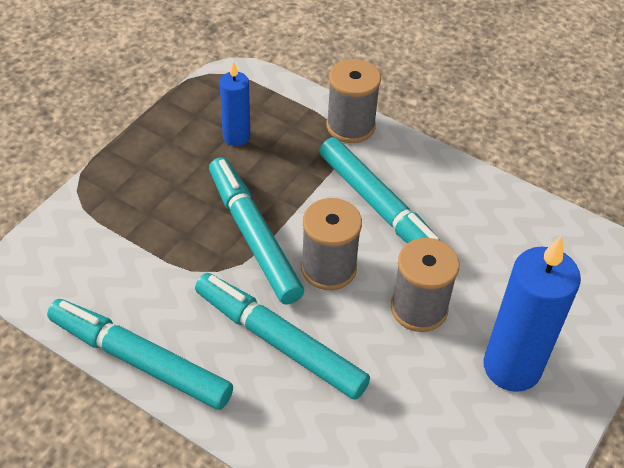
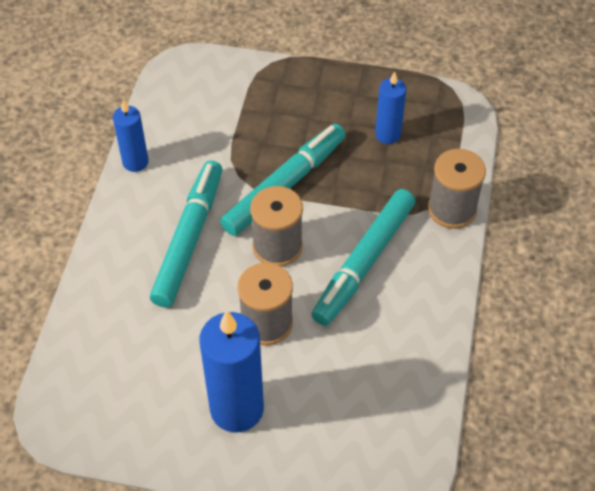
camera: 70 degrees right, 5 degrees up
turquoise marker [47,299,233,410] -> blue candle [113,100,148,172]

